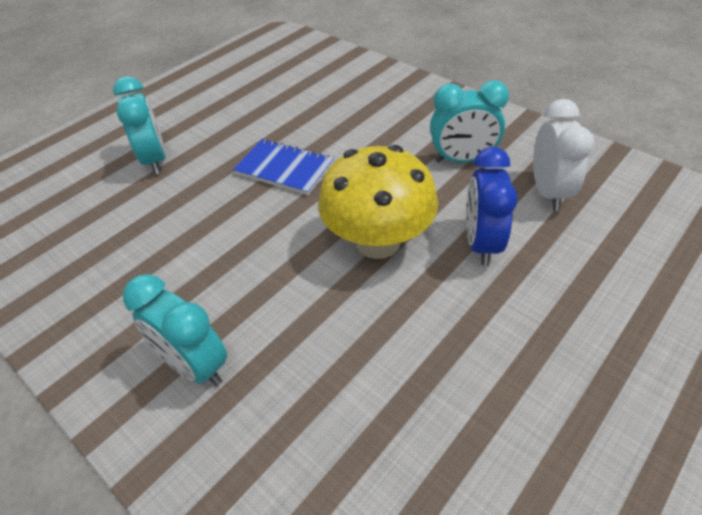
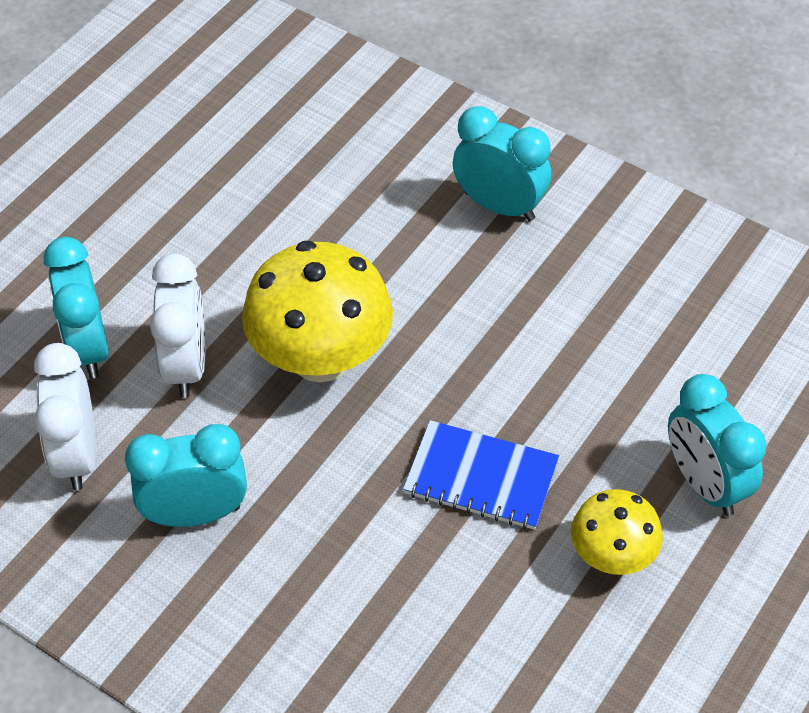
camera: 170 degrees right, 5 degrees up
blue clock [466,147,518,266] -> white clock [150,253,205,398]
none -> turquoise clock [44,237,109,379]
none -> yellow mushroom [571,489,663,575]

